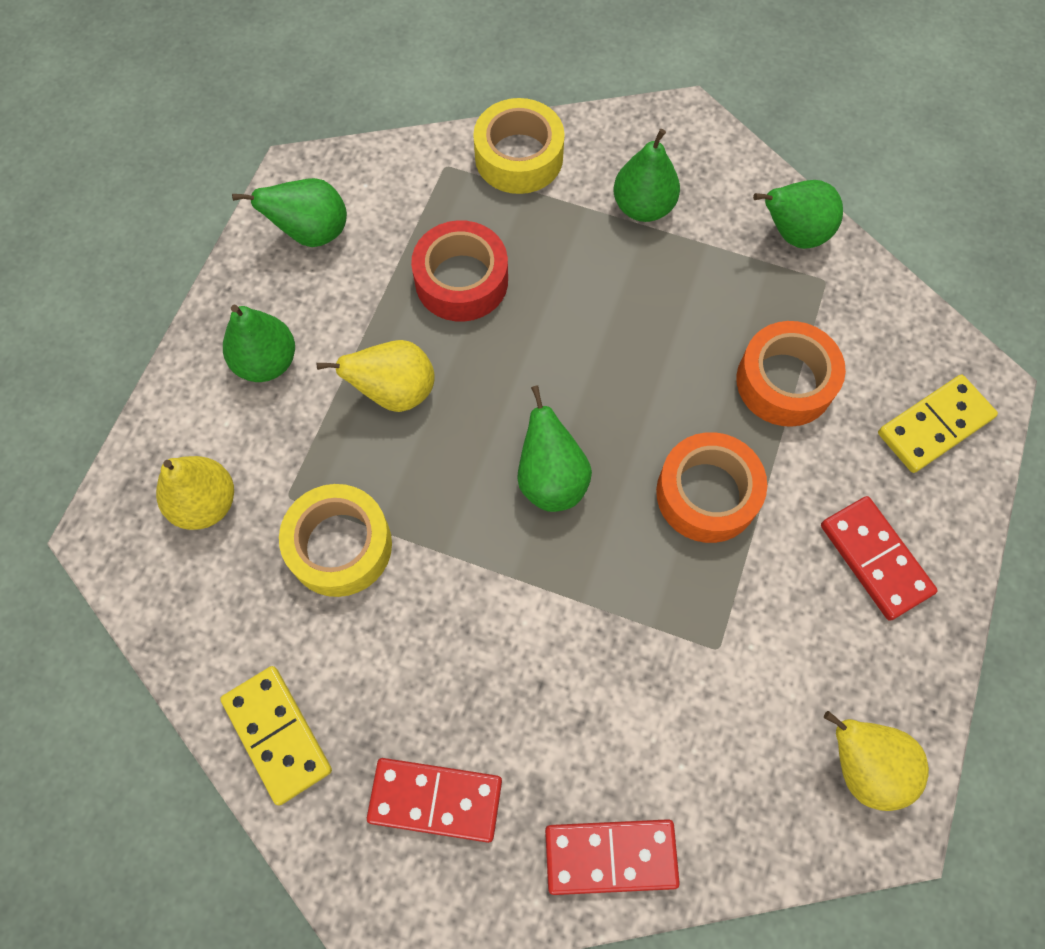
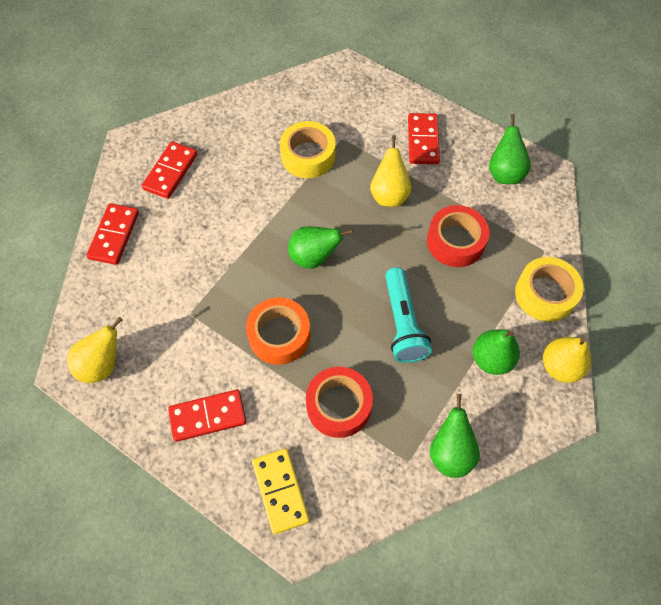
camera: 105 degrees right, 5 degrees down
yellow pear [156,456,234,530] -> yellow pear moved to [543,337,591,383]
yellow domino [220,666,332,806] -> none
green pear [223,305,295,382] -> red domino [408,113,440,164]
orange tape [736,321,846,427] -> red tape [306,367,373,438]
none -> turquoise flashlight [385,267,432,363]

